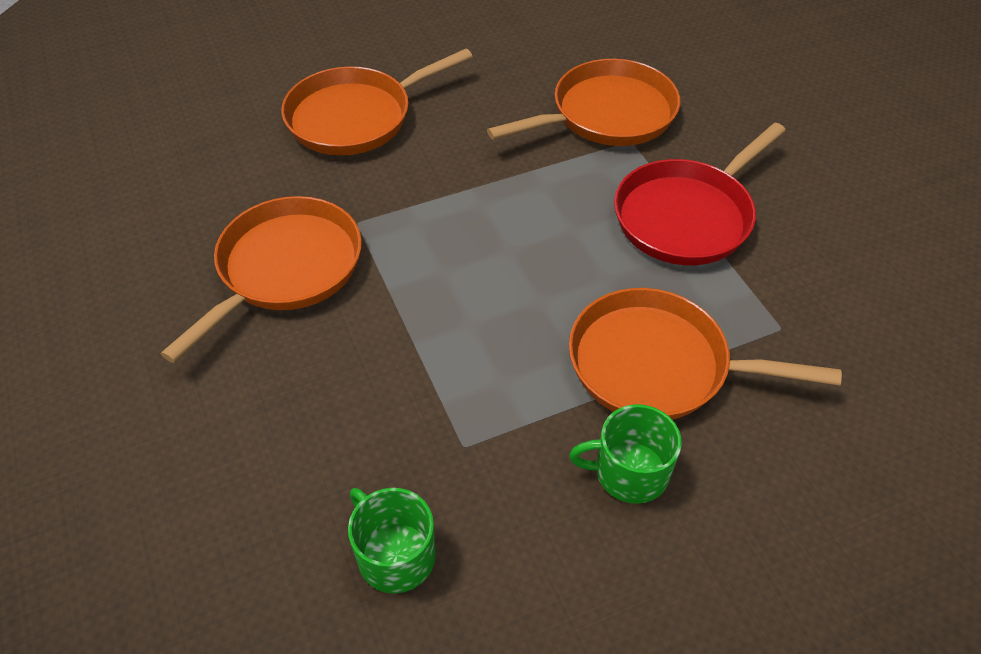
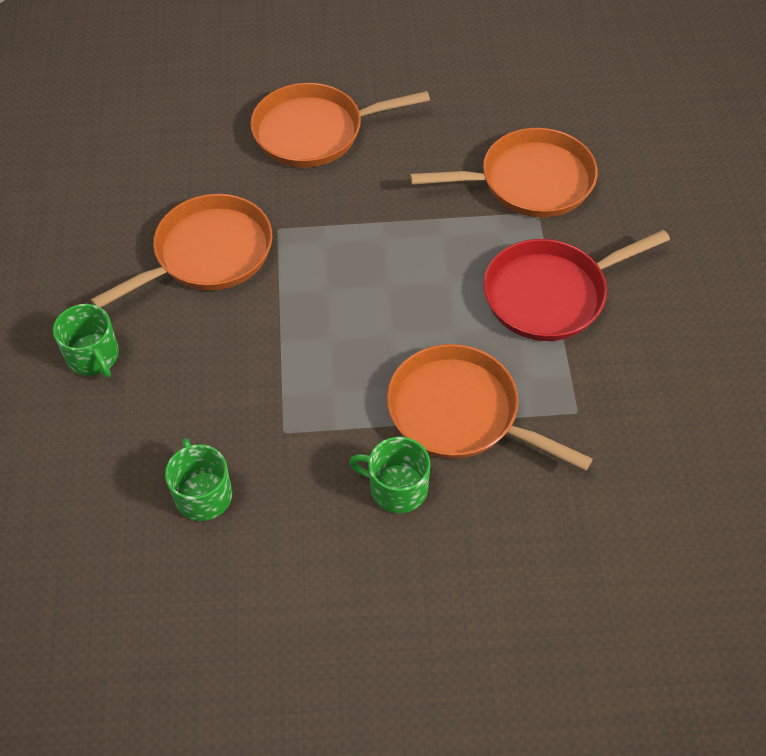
camera: 20 degrees right, 5 degrees up
none -> green mug [53,304,119,378]

